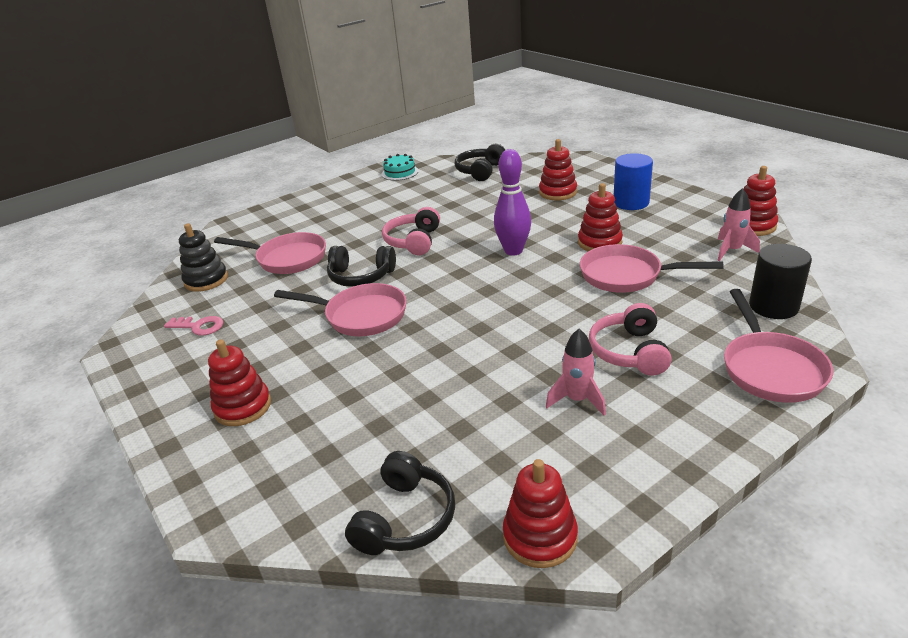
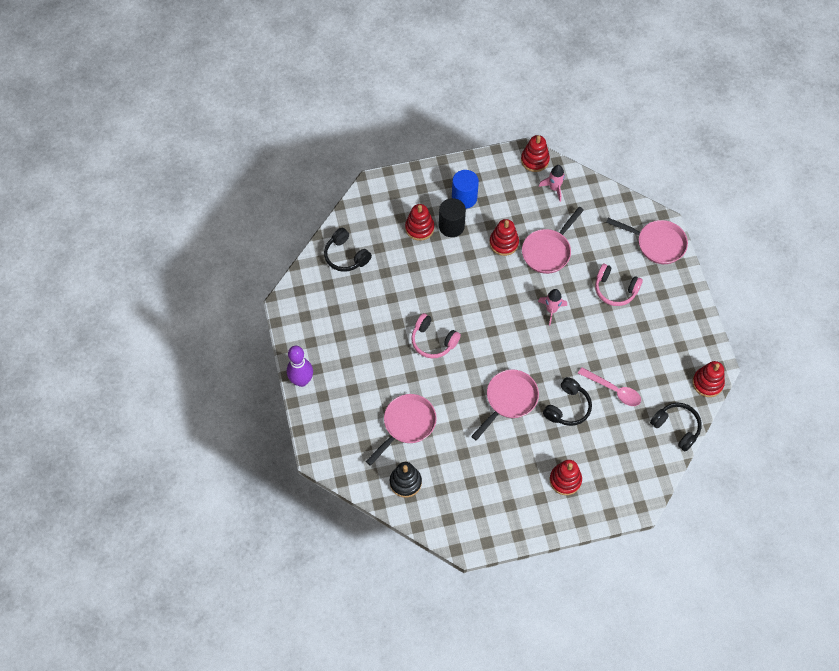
camera: 70 degrees left, 30 degrees up
pink key [164,316,223,336] -> none
black headphones [327,246,396,287] -> black headphones moved to [543,377,592,426]
turquoise cake [382,154,419,181] -> none
purple bowling pin [494,149,531,255] -> purple bowling pin moved to [287,346,313,387]
pink rocket [546,329,606,416] -> pink rocket moved to [538,289,567,325]
black cylinder [749,244,812,319] -> black cylinder moved to [439,198,466,237]
none -> pink spoon [578,367,641,406]

